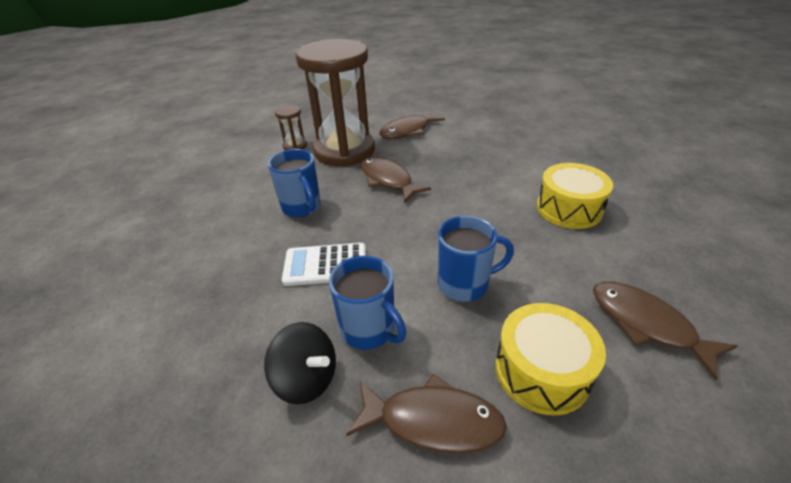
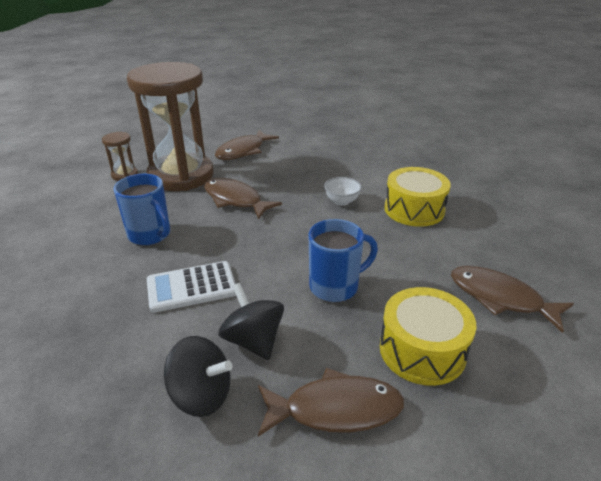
camera: 15 degrees left, 5 degrees down
blue mug [329,256,406,350] -> black spinning top [218,283,284,360]
none -> white bowl [324,177,362,206]

